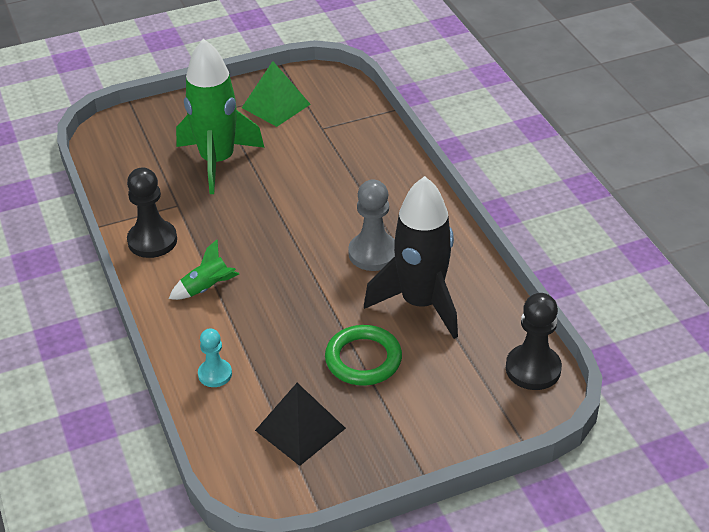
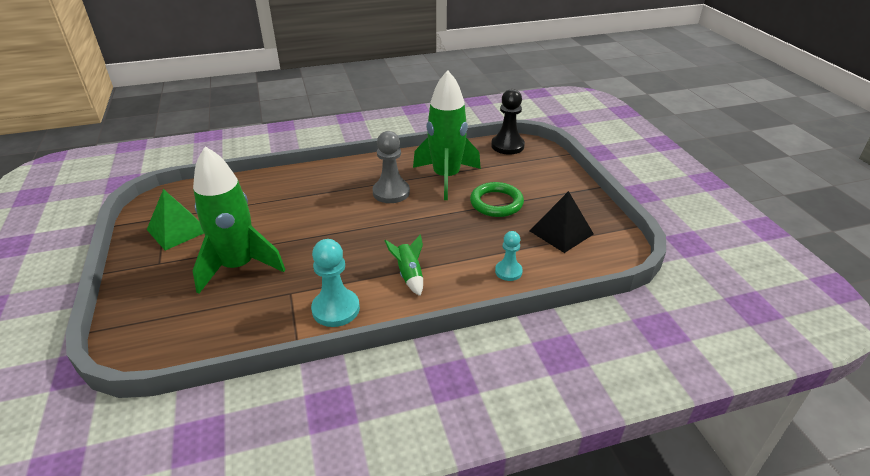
camera: 85 degrees left, 5 degrees down
black pawn [127,167,177,258] -> turquoise pawn [311,239,360,327]
black rocket [364,176,458,339] -> green rocket [413,70,481,200]

